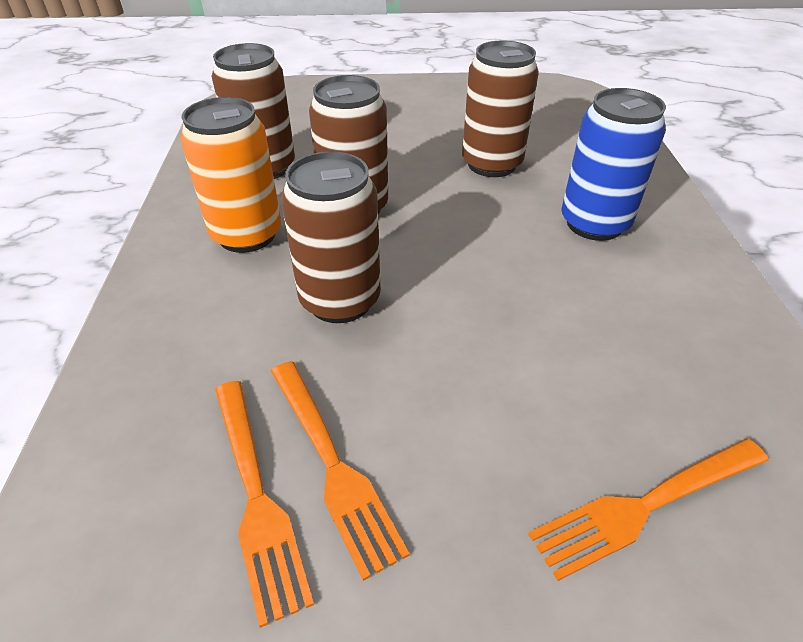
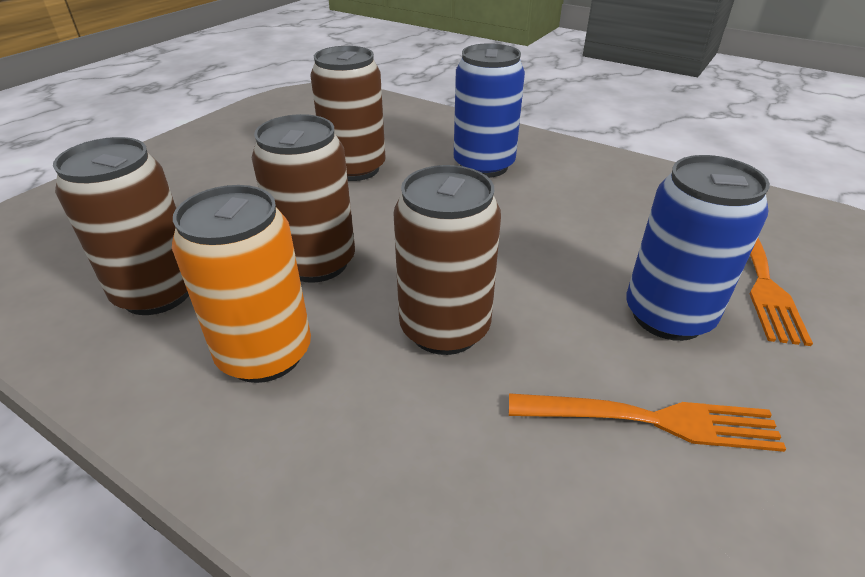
camera: 55 degrees left, 5 degrees down
orange fork [215,381,314,628] -> none
none -> blue can [626,155,770,341]

